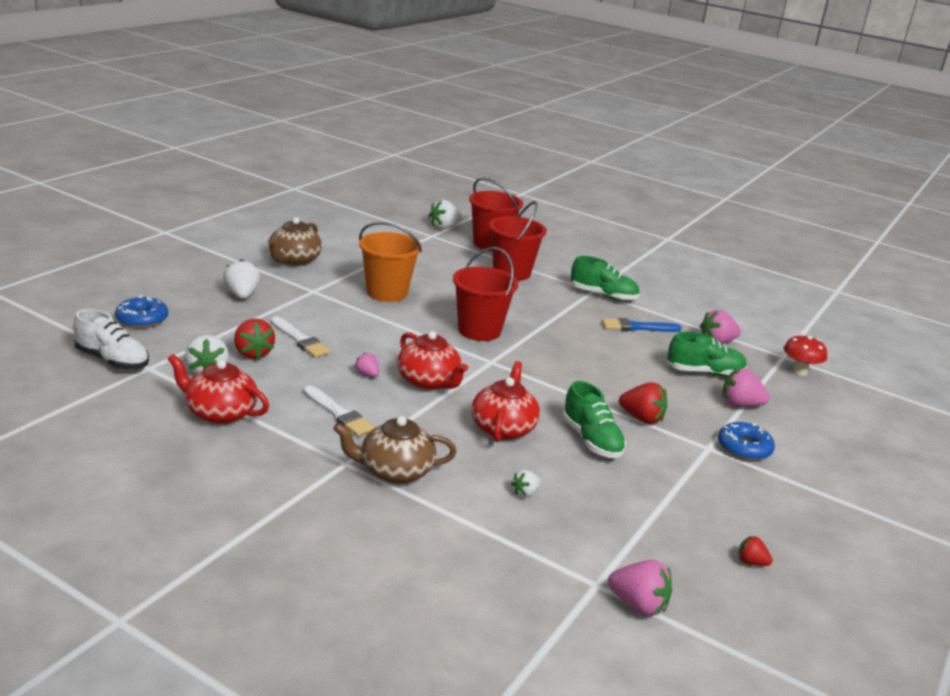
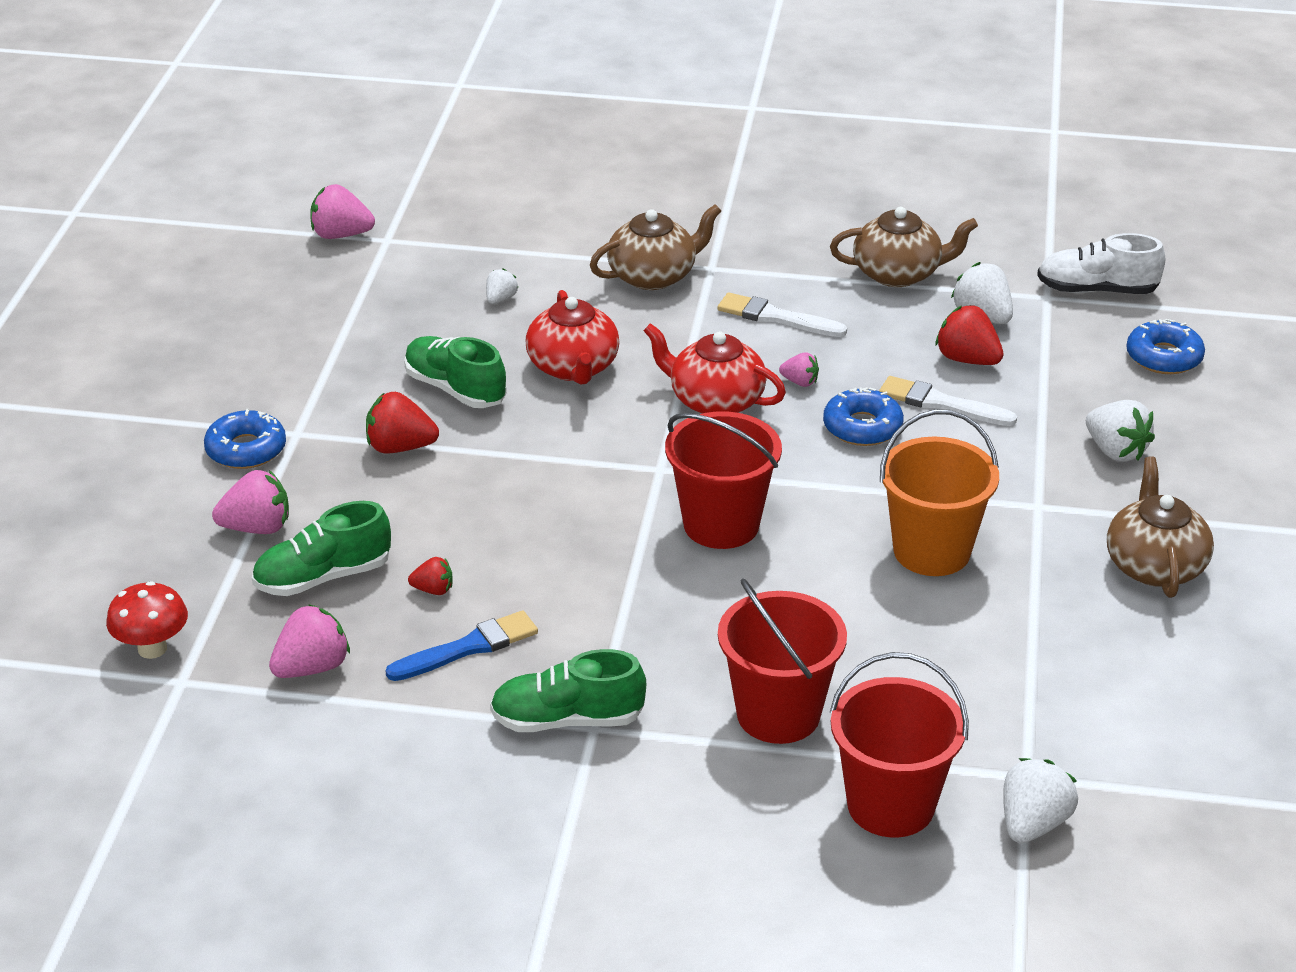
camera: 160 degrees right, 10 degrees up
red teapot [168,354,269,424] -> brown teapot [830,207,978,287]
red strawberry [738,536,773,566] -> red strawberry moved to [408,557,453,595]
none -> blue donut [823,387,904,446]

